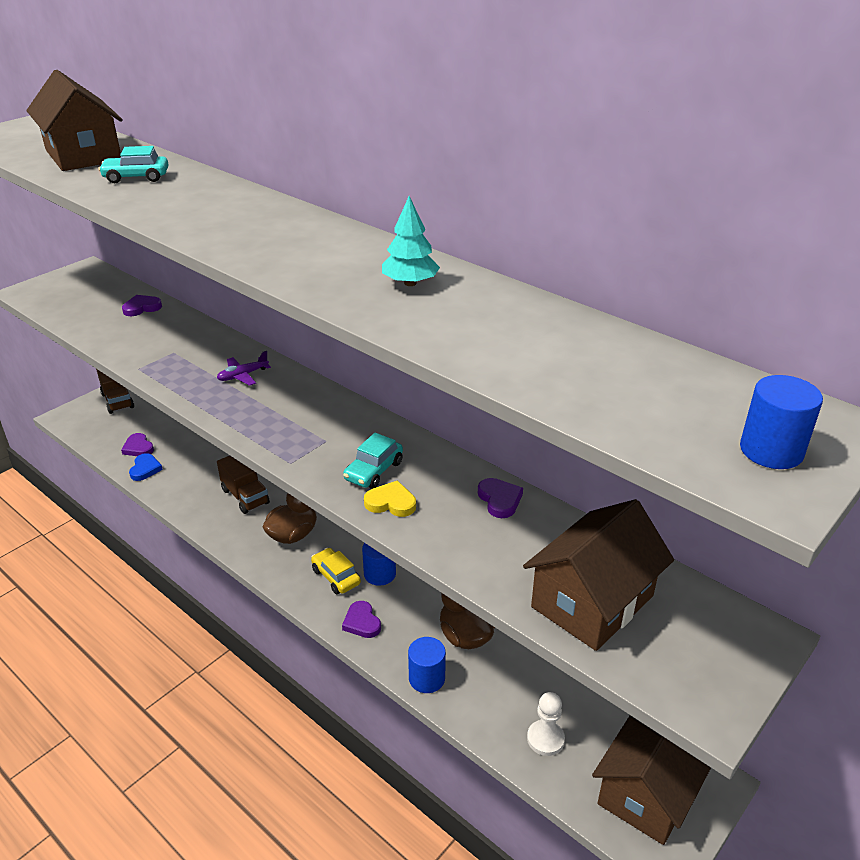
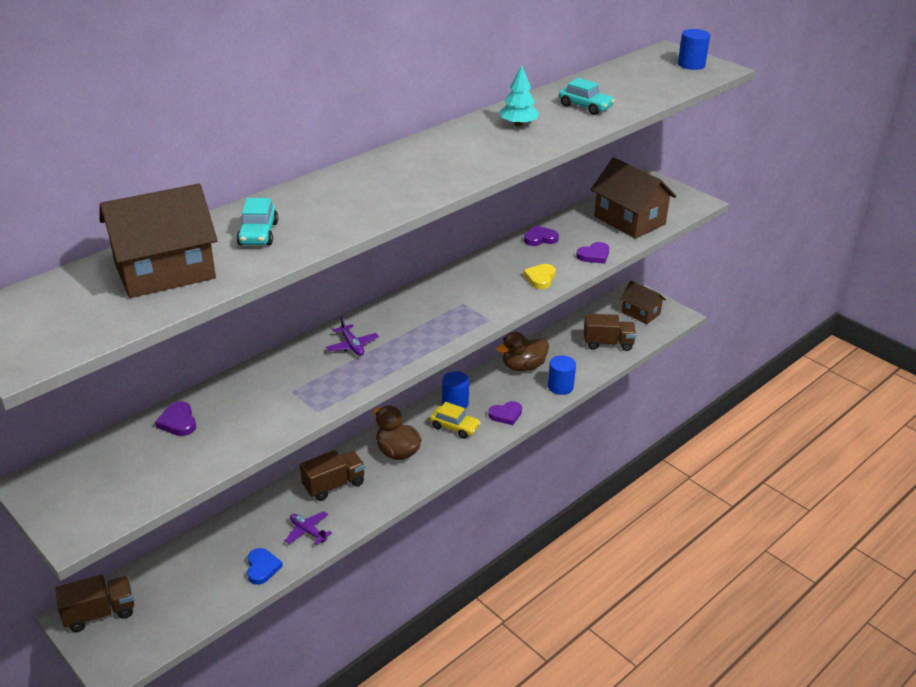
camera: 85 degrees left, 0 degrees up
purple heart [121,433,154,456] -> purple heart moved to [576,242,609,264]
blue heart [129,453,163,481] -> blue heart turned 75 degrees clockwise [247,548,283,585]
yellow car [311,548,361,594] -> yellow car turned 120 degrees counterclockwise [430,402,481,439]
turquoise car [343,433,403,489] -> turquoise car moved to [559,78,615,115]
white pawn [527,692,565,756] -> brown truck [584,314,636,351]
brown house [592,715,711,845] -> brown house [620,281,666,324], size x0.61
none -> purple plane [285,511,332,545]

